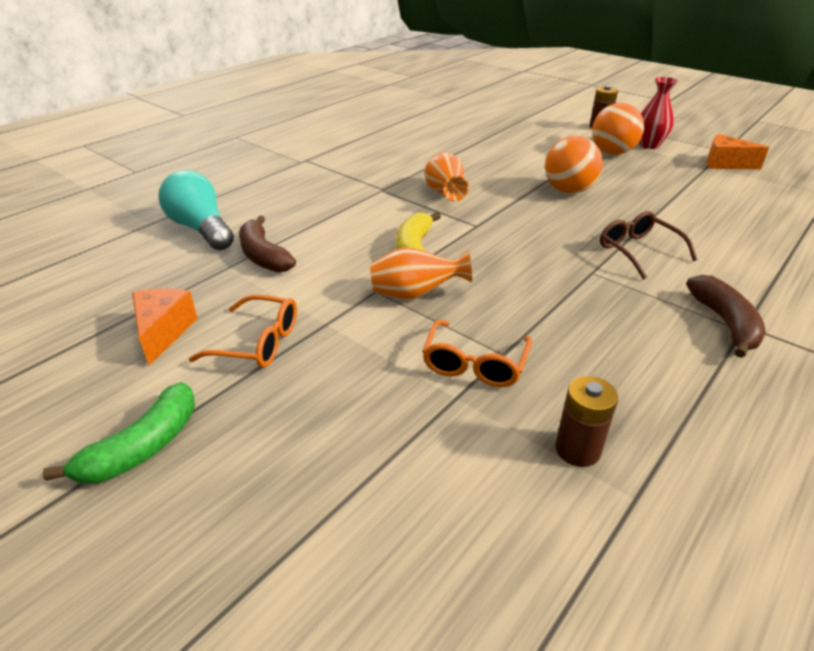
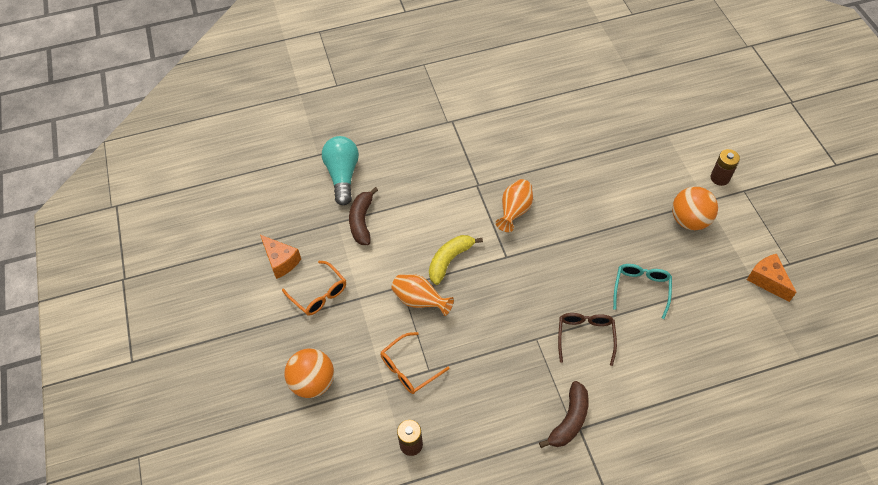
camera: 35 degrees right, 20 degrees up
green banana [42,382,195,484] -> none
orange cheese [132,288,198,366] -> orange cheese turned 105 degrees clockwise [260,235,301,279]
orange ball [545,136,603,194] -> orange ball moved to [284,348,334,398]
red vase [639,77,678,149] -> none
none -> turquoise glasses [613,264,672,319]

